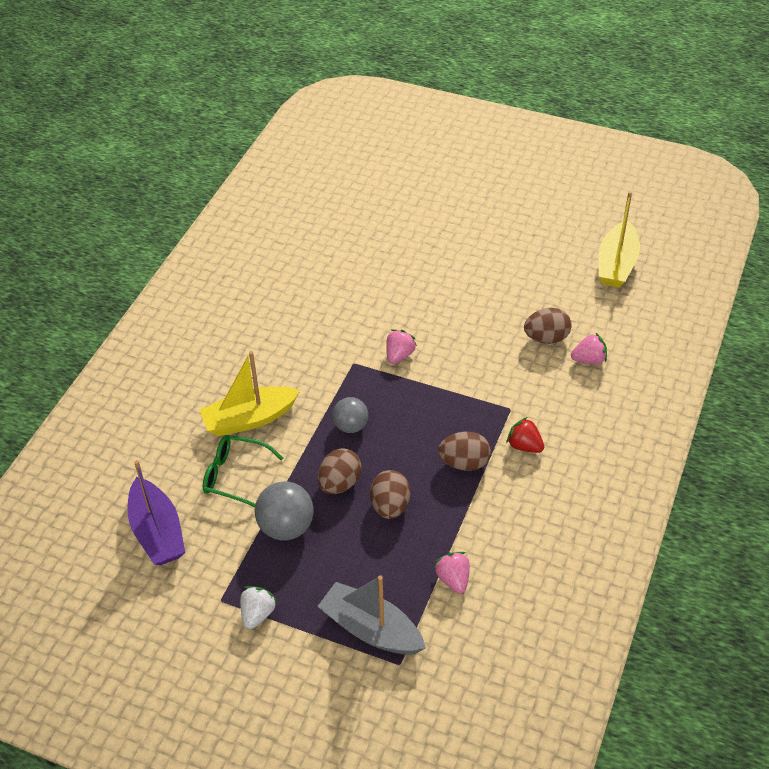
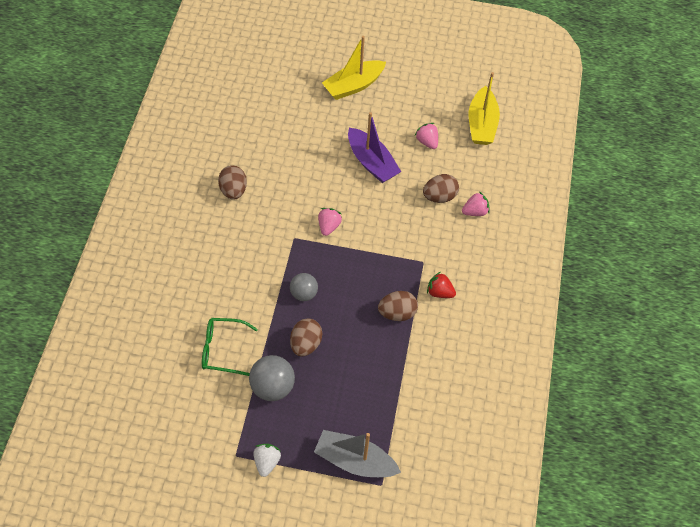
camera: 15 degrees left, 10 degrees up
purple boat [127,460,185,565] -> purple boat moved to [348,112,401,183]
yellow boat [199,351,300,436] -> yellow boat moved to [322,36,386,100]
brown egg [370,470,410,519] -> brown egg moved to [218,165,247,200]
pink strawberry [434,552,470,594] -> pink strawberry moved to [415,123,438,149]

